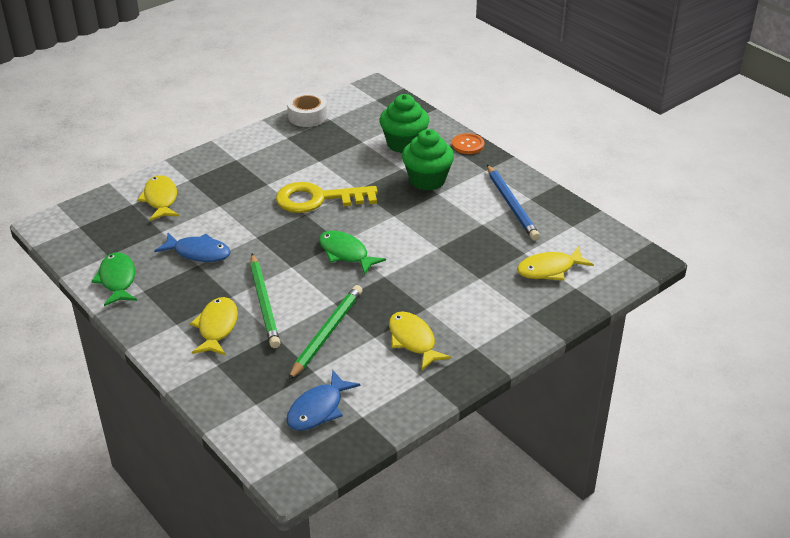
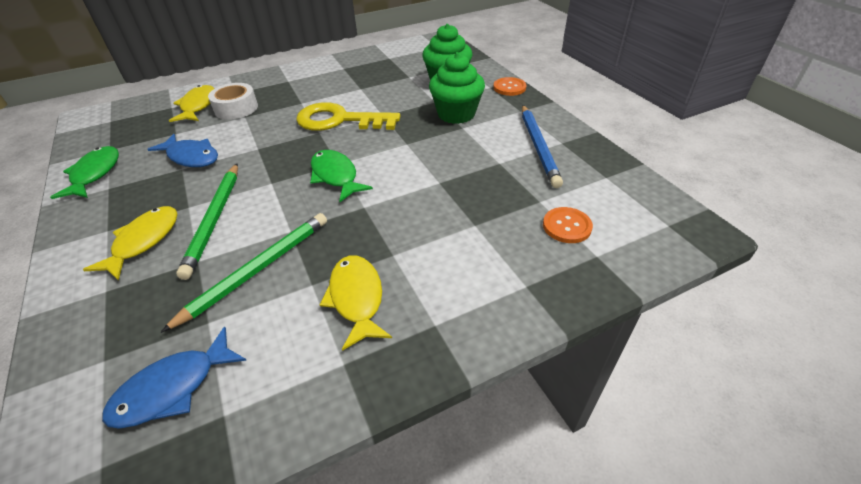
camera: 15 degrees right, 5 degrees up
white tape [287,92,327,127] -> white tape moved to [208,83,258,120]
yellow fish [517,247,594,281] -> orange button [543,207,593,243]

